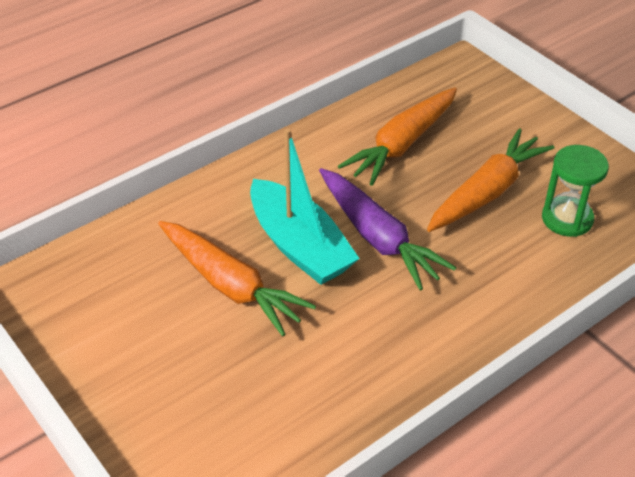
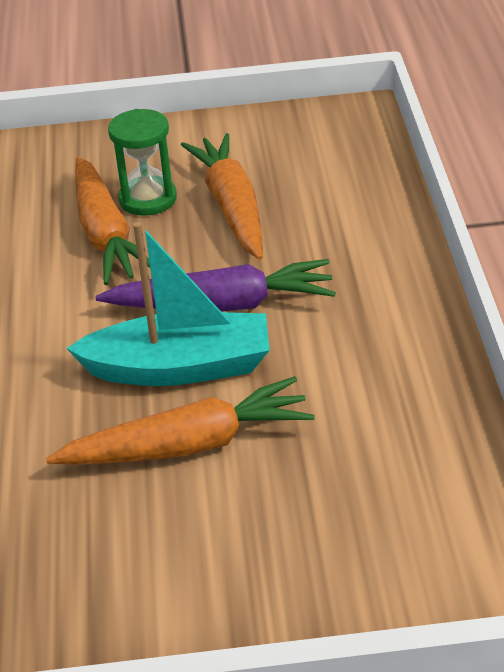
camera: 55 degrees left, 5 degrees down
green hourglass [542,145,609,237] -> green hourglass moved to [108,109,177,216]

